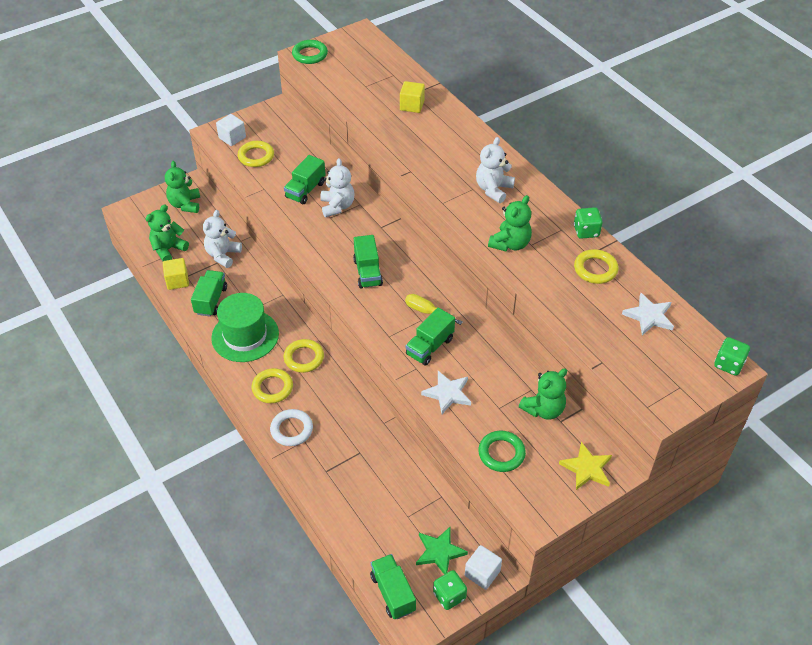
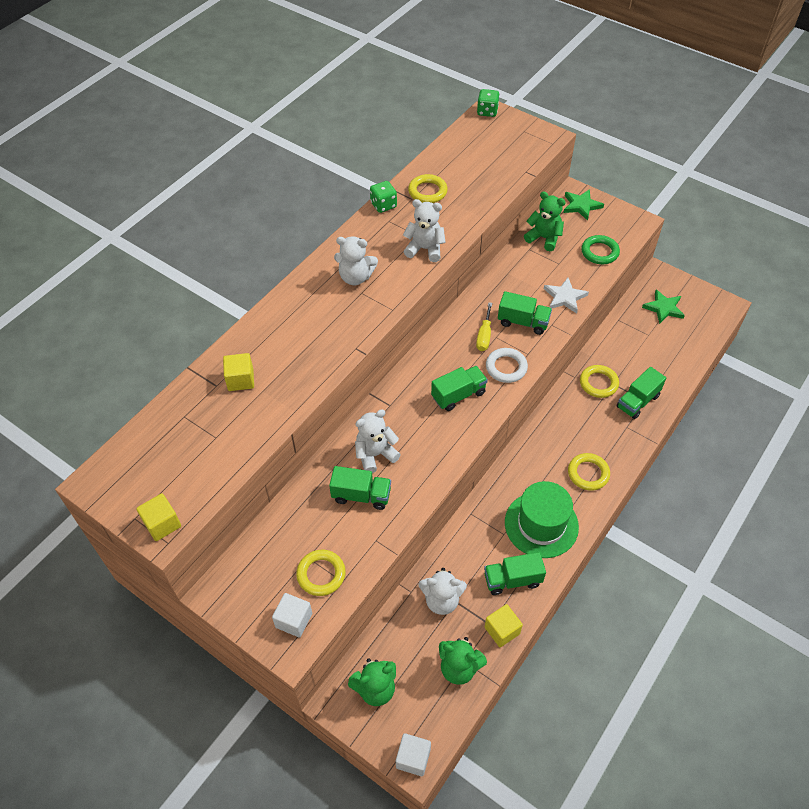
camera: 110 degrees left, 5 degrees up
white ring [270,409,313,446] -> white ring moved to [486,348,528,383]
yellow ring [284,339,324,373] -> yellow ring moved to [580,365,619,398]
green ring [292,40,328,64] -> yellow cube [136,493,181,541]
green truck [370,554,416,619] -> green truck moved to [617,367,666,419]
green dice [433,570,467,610] -> none
white cube [465,545,502,590] -> white cube moved to [396,733,431,776]
green teddy bear [488,195,532,251] -> white teddy bear [403,199,446,262]
yellow star [559,442,612,490] -> green star [564,189,604,221]
white star [622,293,674,335] -> none

